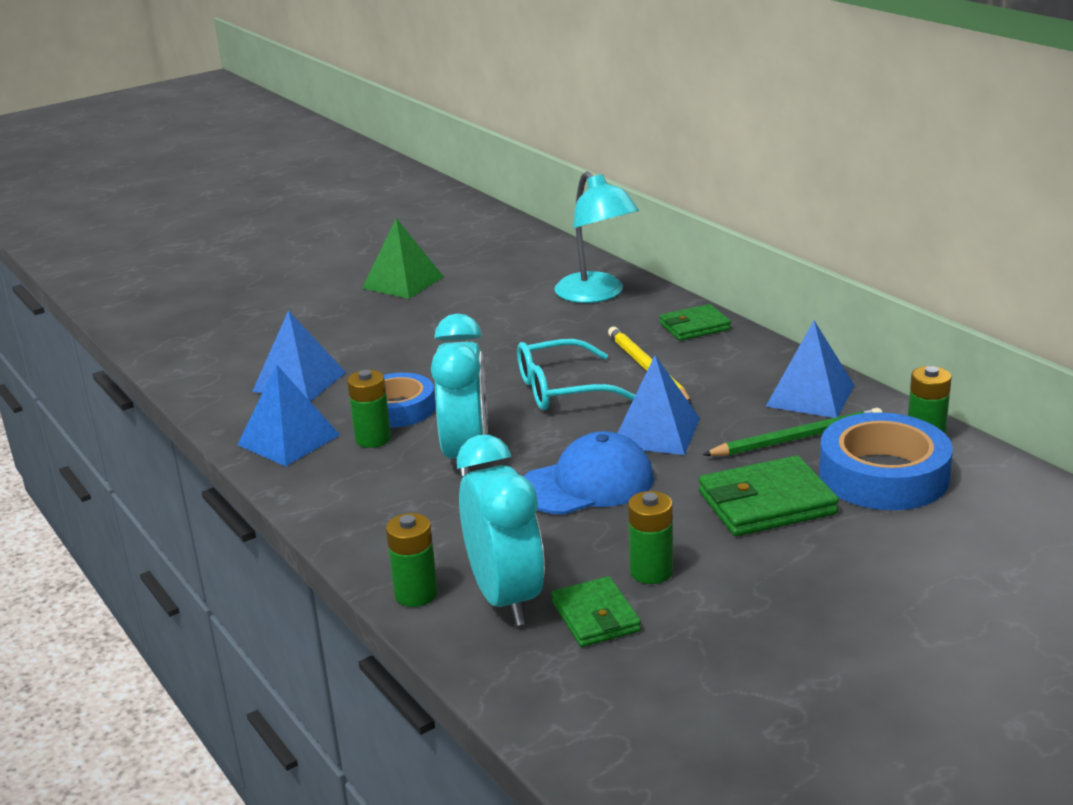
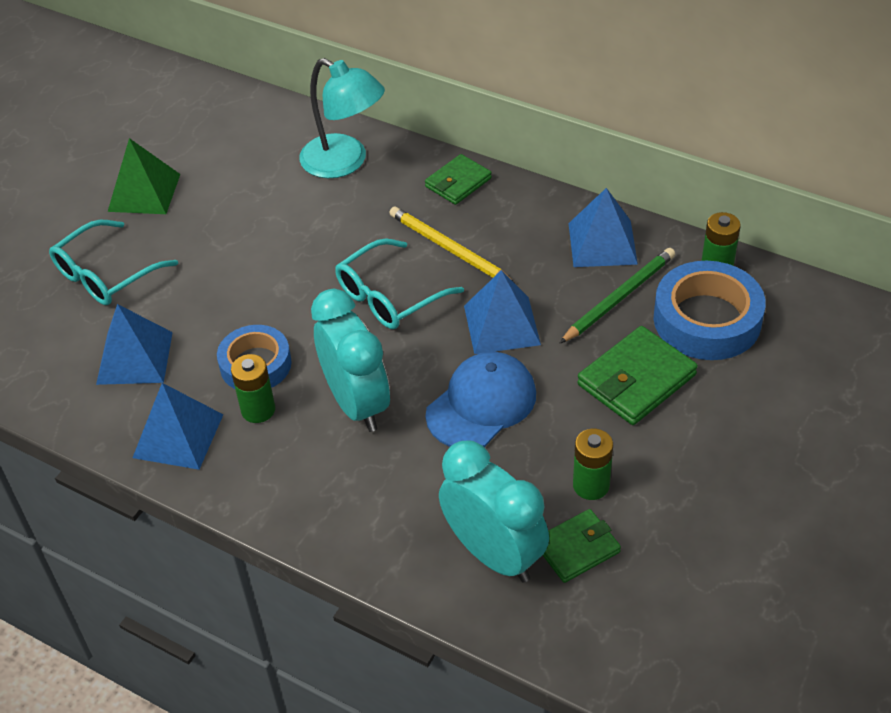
camera: 25 degrees left, 20 degrees up
green battery [386,513,438,607] -> none
green wallet [552,576,641,647] -> green wallet turned 75 degrees counterclockwise [543,509,621,583]
none -> turquoise glasses [49,220,178,305]

